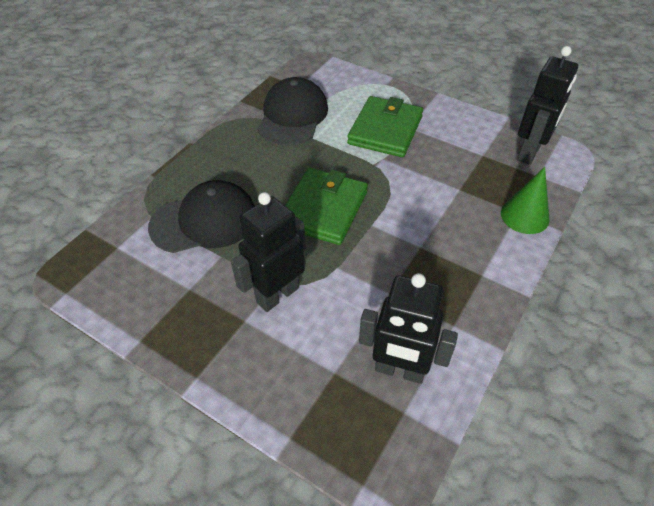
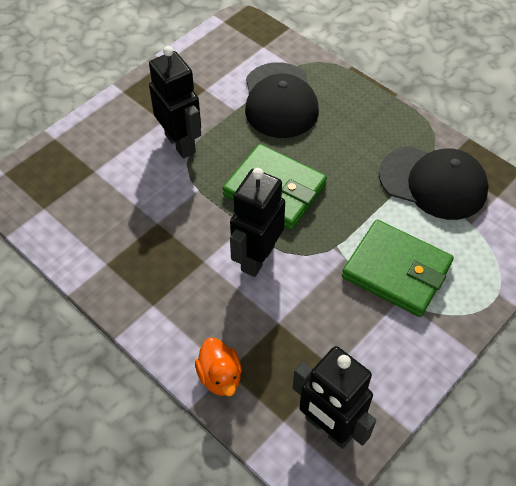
camera: 100 degrees right, 5 degrees up
black robot [359,273,458,384] -> black robot moved to [230,168,285,277]
green cone [501,167,550,234] -> orange duck [195,338,242,396]

